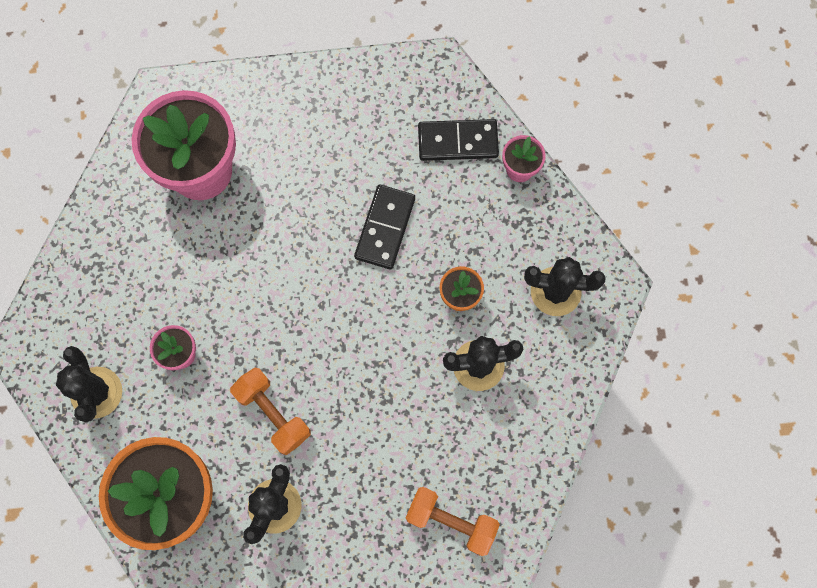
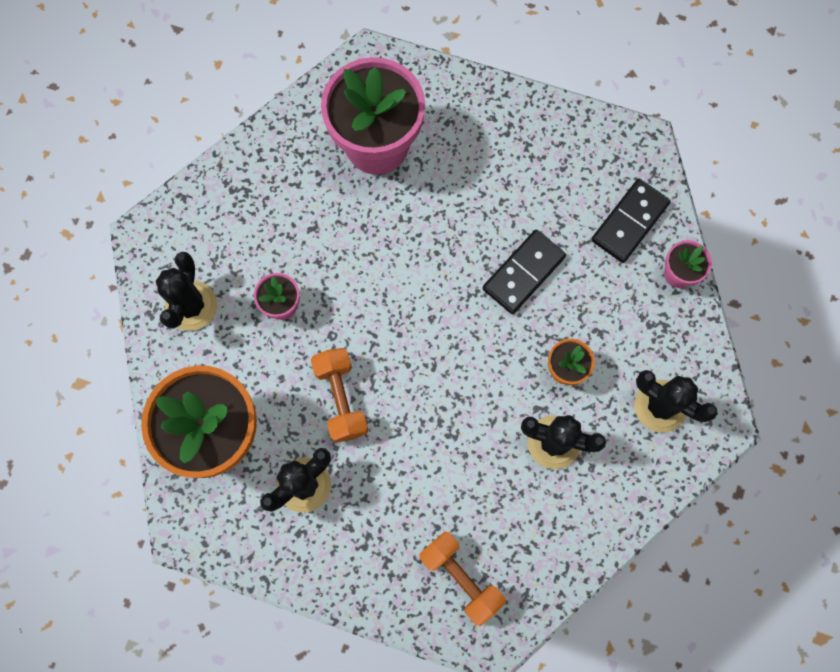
camera: 25 degrees right, 0 degrees up
black domino [418,119,499,161] -> black domino turned 75 degrees counterclockwise [591,179,671,263]

